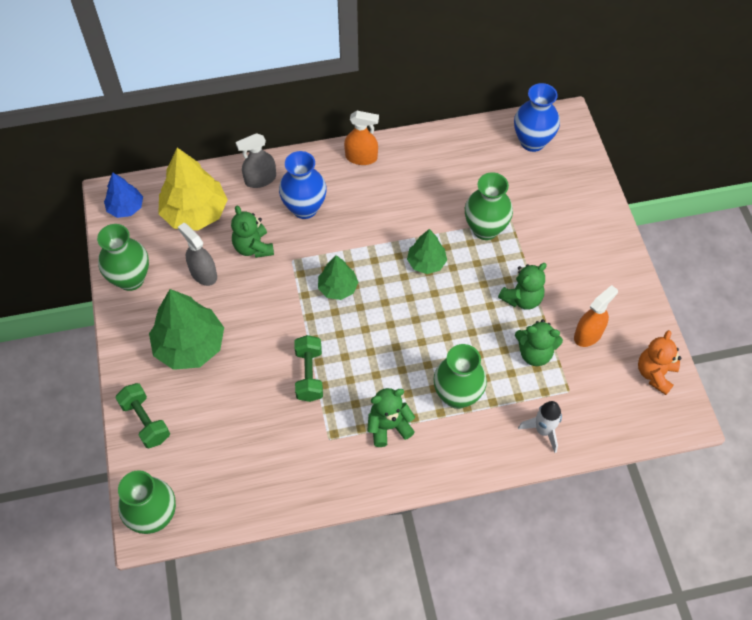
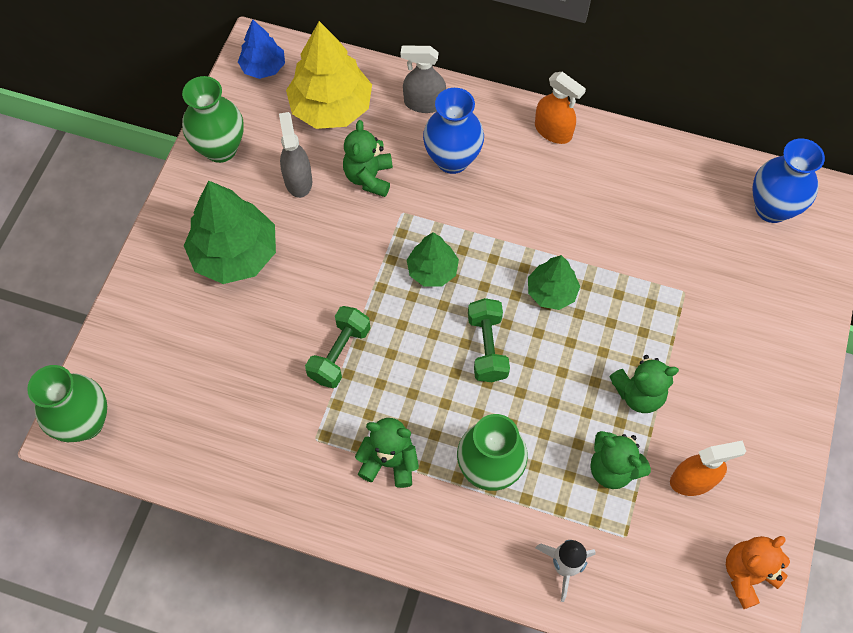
camera: 30 degrees right, 5 degrees up
green dumbbell [115,383,170,448] -> green dumbbell moved to [468,298,510,382]
green vase [465,172,513,240] -> none

